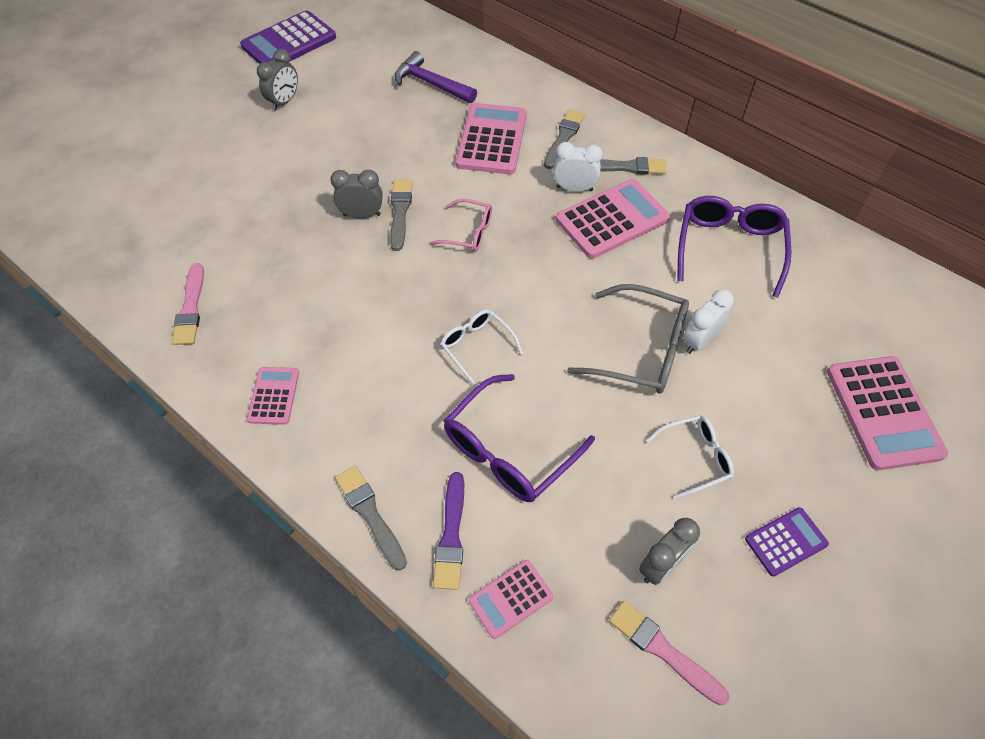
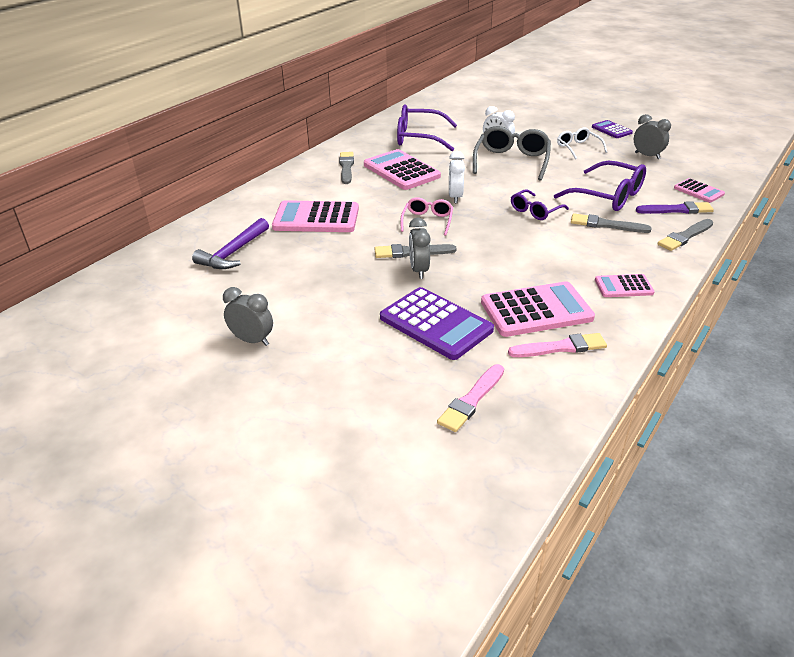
camera: 95 degrees left, 20 degrees down
purple calculator [240,10,336,64] -> purple calculator moved to [380,287,494,360]
white glasses [440,309,523,386] -> purple glasses [511,189,569,220]
grey brush [544,110,585,169] -> grey brush moved to [571,213,651,233]
white clock [553,142,603,192] -> white clock moved to [449,151,465,203]
pink brush [609,601,730,705] -> pink brush moved to [437,364,504,432]
pink calculator [827,356,948,470] -> pink calculator moved to [481,281,595,337]

